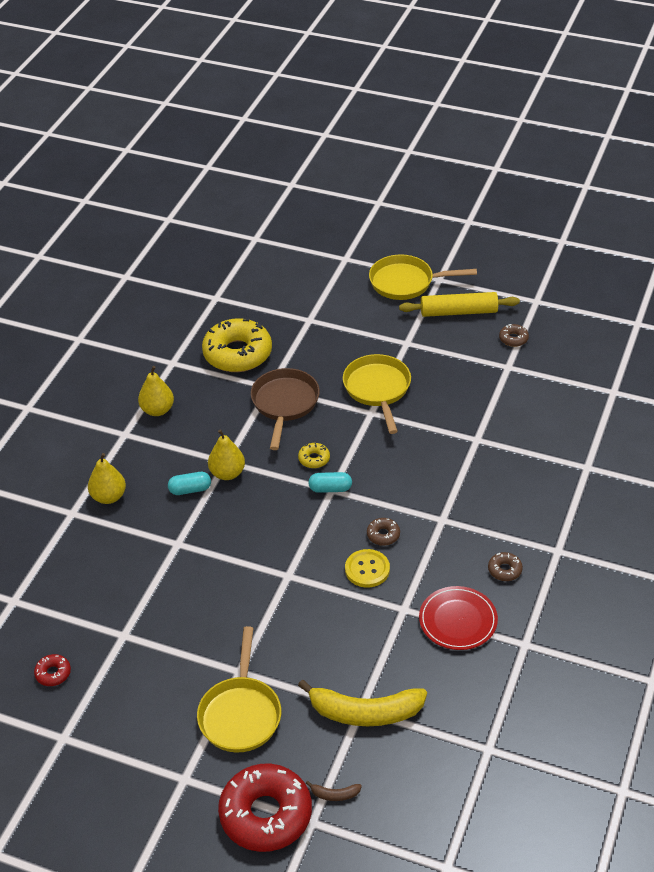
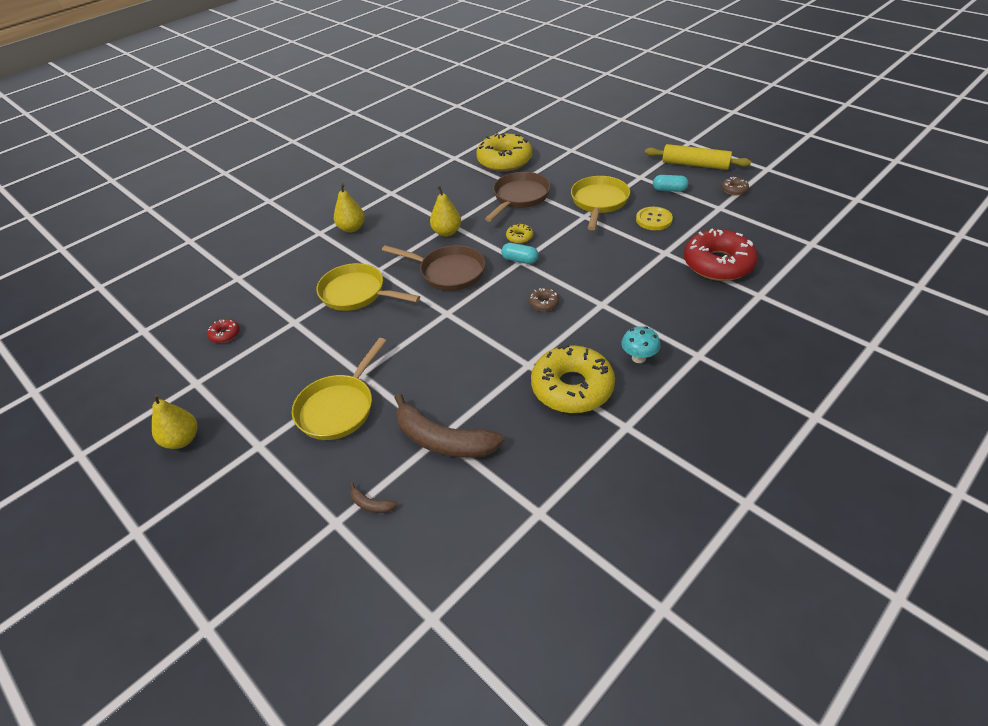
camera: 25 degrees right, 0 degrees up
yellow pear [138,366,174,416] -> yellow pear moved to [152,394,197,449]
turquoise capsule [168,472,211,495] -> turquoise capsule moved to [653,175,688,192]
red donut [218,764,312,852] -> red donut moved to [684,229,758,281]
yellow banana [298,680,427,726] -> brown banana [395,393,504,458]
yellow button [345,549,390,588] -> yellow button moved to [636,207,673,230]
yellow pan [369,254,477,300] -> yellow pan moved to [316,263,420,311]
red plate [419,586,498,650] -> yellow donut [531,344,615,413]
brown donut [488,552,523,581] -> turquoise mushroom [621,326,660,363]
none -> brown pan [382,245,485,291]

